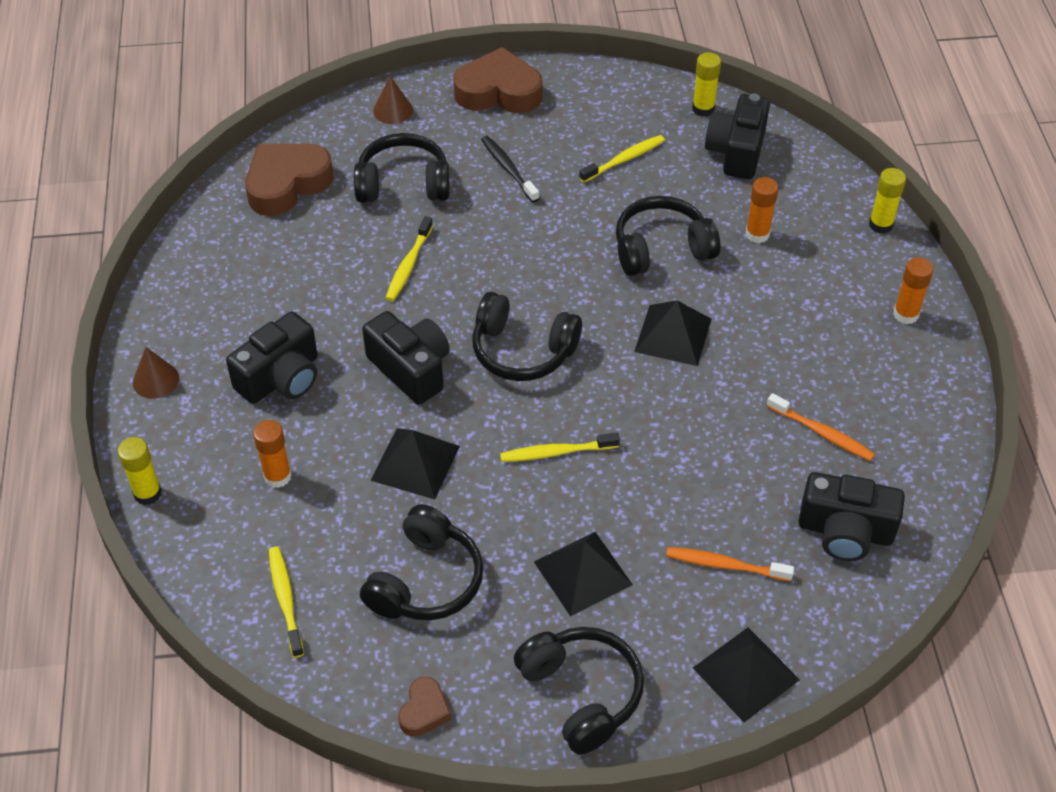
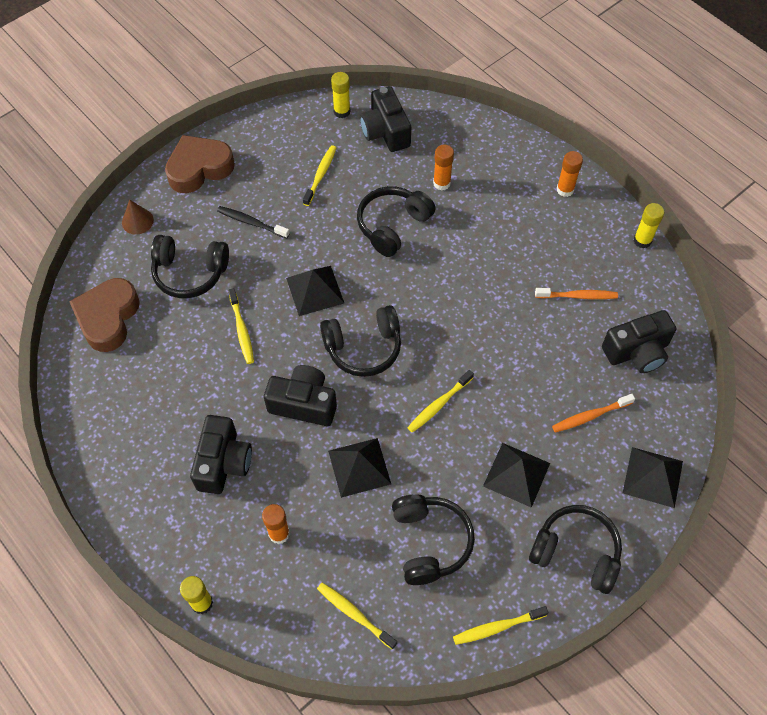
camera: 35 degrees left, 10 degrees up
brown cone [133,347,179,399] -> none
black headphones [354,133,450,203] -> black headphones turned 135 degrees counterclockwise [151,235,229,298]
brown heart [398,676,451,737] -> yellow toothbrush [453,606,548,645]
black pyramid [634,301,711,366] -> black pyramid moved to [286,266,344,316]
yellow glue stick [869,168,906,234] -> yellow glue stick moved to [634,203,664,249]

